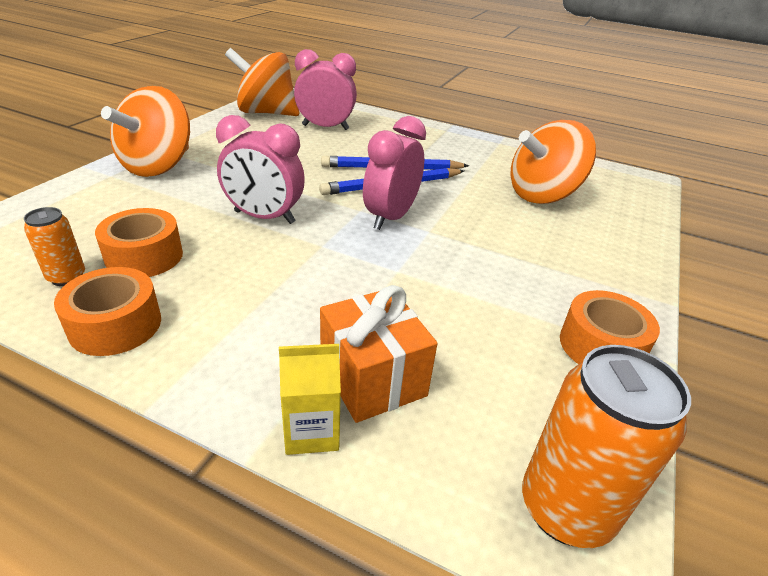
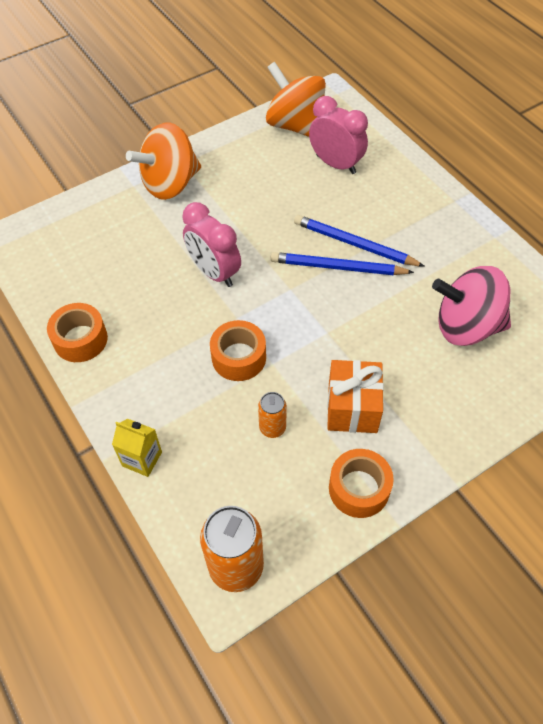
camera: 35 degrees right, 20 degrees up
orange can [24,207,85,286] -> orange can moved to [258,392,287,438]
orange tape [95,208,183,277] -> orange tape moved to [210,320,266,381]
orange gift [320,285,438,423] -> orange gift moved to [327,360,384,433]
pink clock [363,116,426,230] -> none
orange spinning top [511,120,596,204] -> pink spinning top [432,266,511,346]

